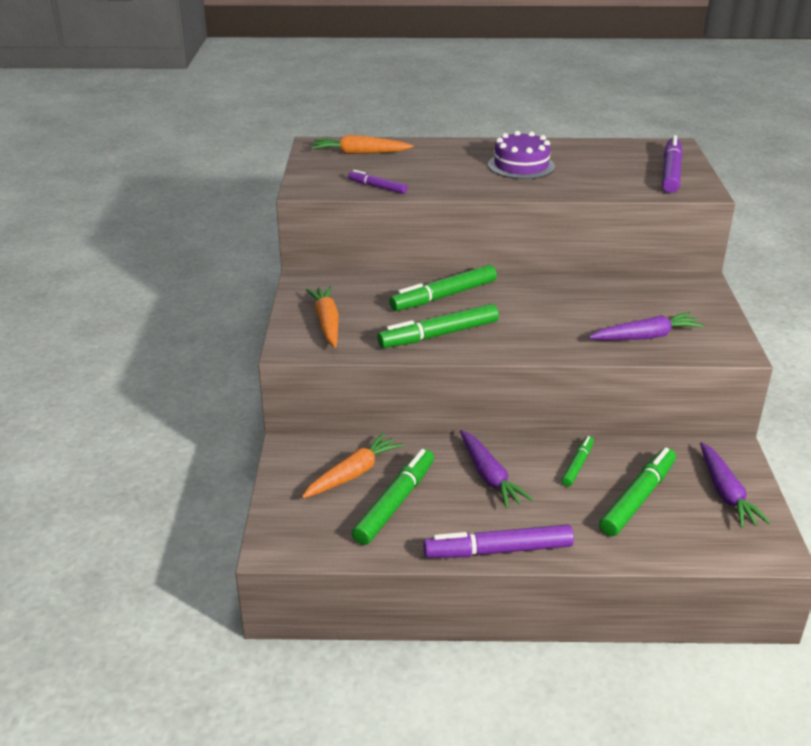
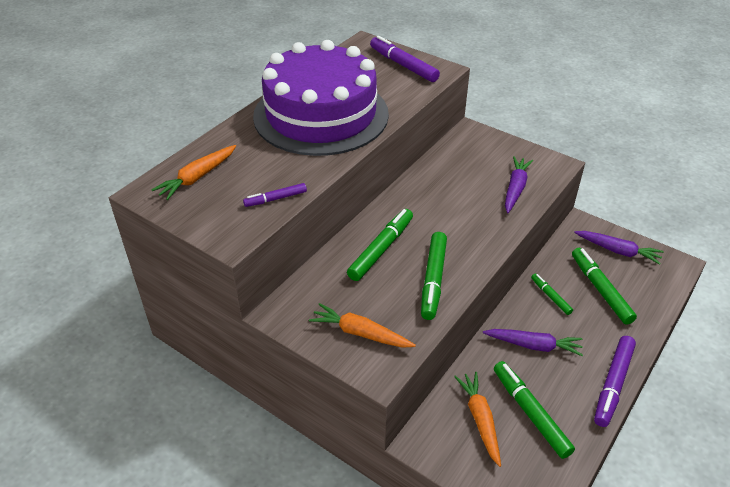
camera: 55 degrees left, 10 degrees up
green marker [389,265,497,311] -> green marker turned 150 degrees counterclockwise [347,209,413,281]
purple cake [488,131,555,179] -> purple cake [253,40,389,156], size x2.29

